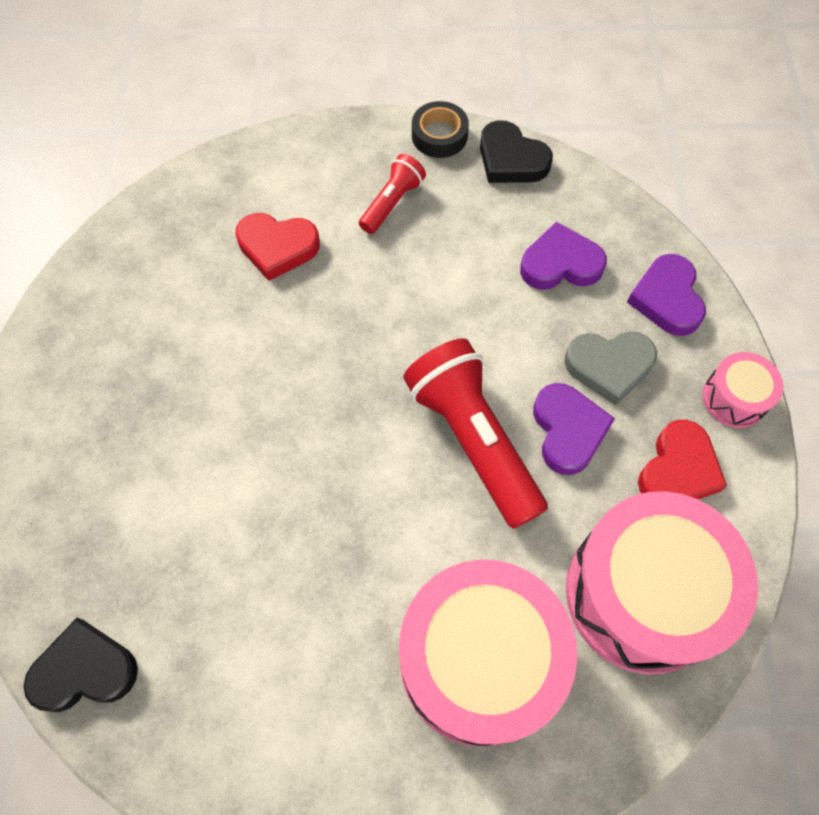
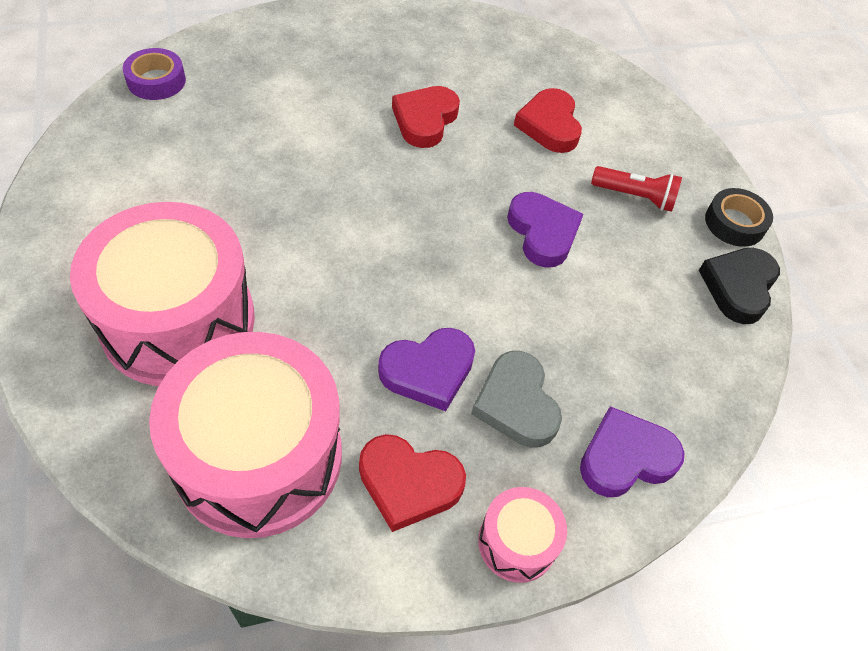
camera: 70 degrees right, 10 degrees down
black heart [23,617,138,712] -> purple tape [123,48,186,100]
red flashlight [403,338,548,529] -> none
purple heart [520,222,607,290] -> purple heart moved to [507,192,583,268]
none -> red heart [392,86,460,148]

